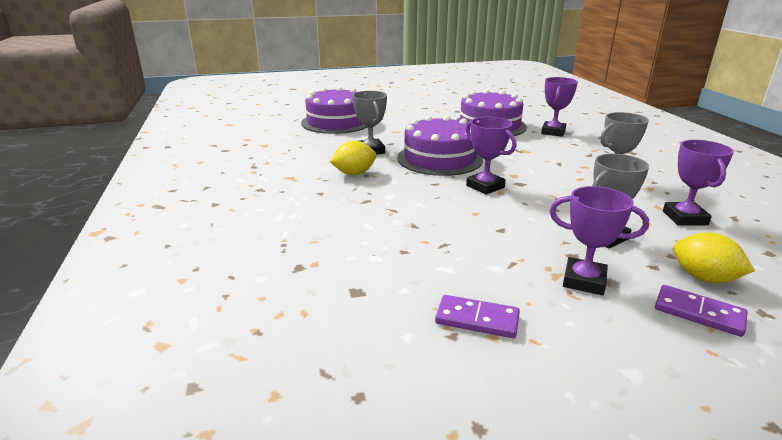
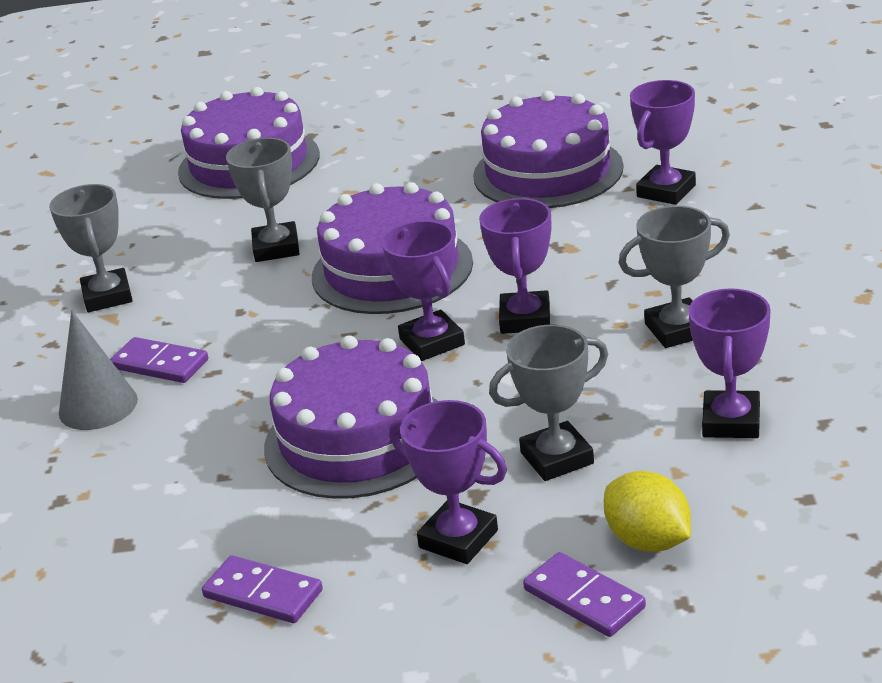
camera: 15 degrees right, 5 degrees up
yellow lemon [330,141,376,175] -> none
none -> grey trophy [49,184,133,312]
none -> grey cone [59,310,138,430]
none -> purple domino [110,337,208,383]
none -> purple cake [264,335,437,499]
none -> purple trophy [479,198,552,334]

